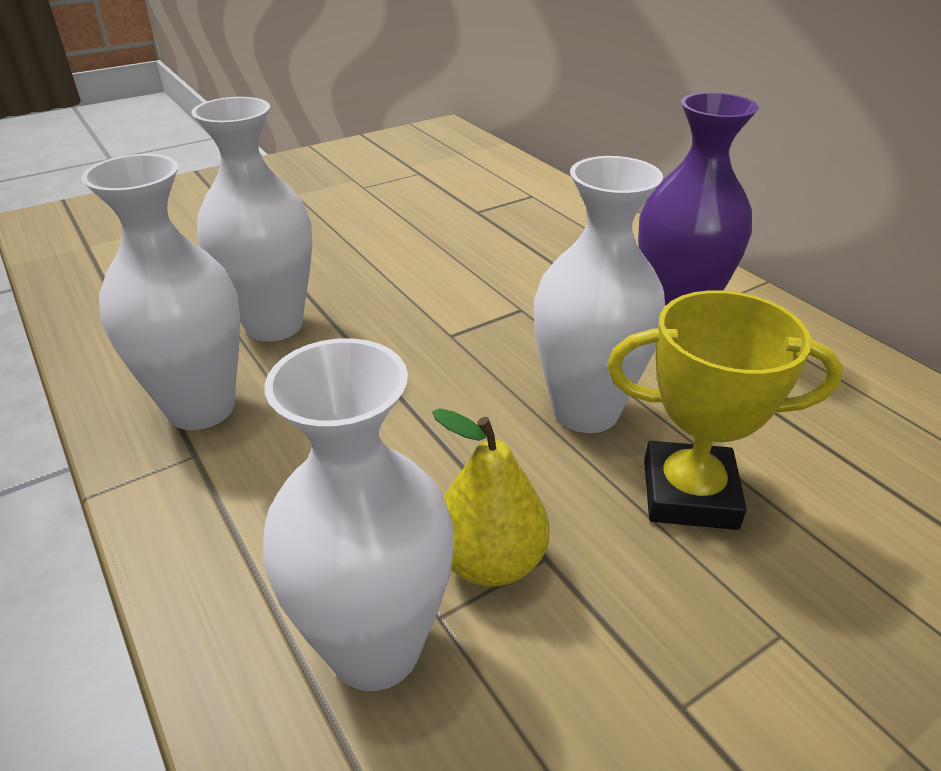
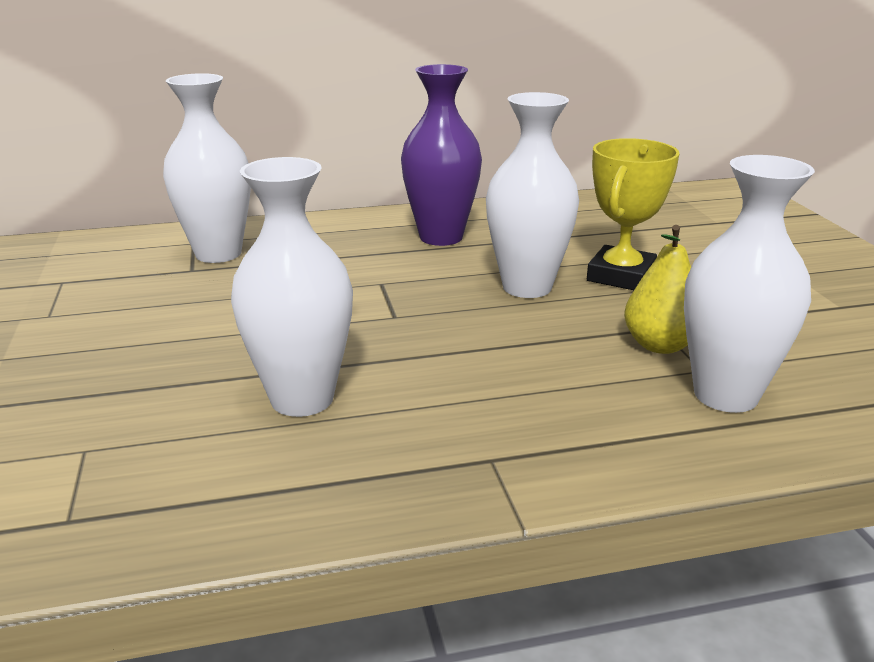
camera: 70 degrees left, 10 degrees down
white vase [81,154,240,430] -> white vase moved to [163,73,251,263]

